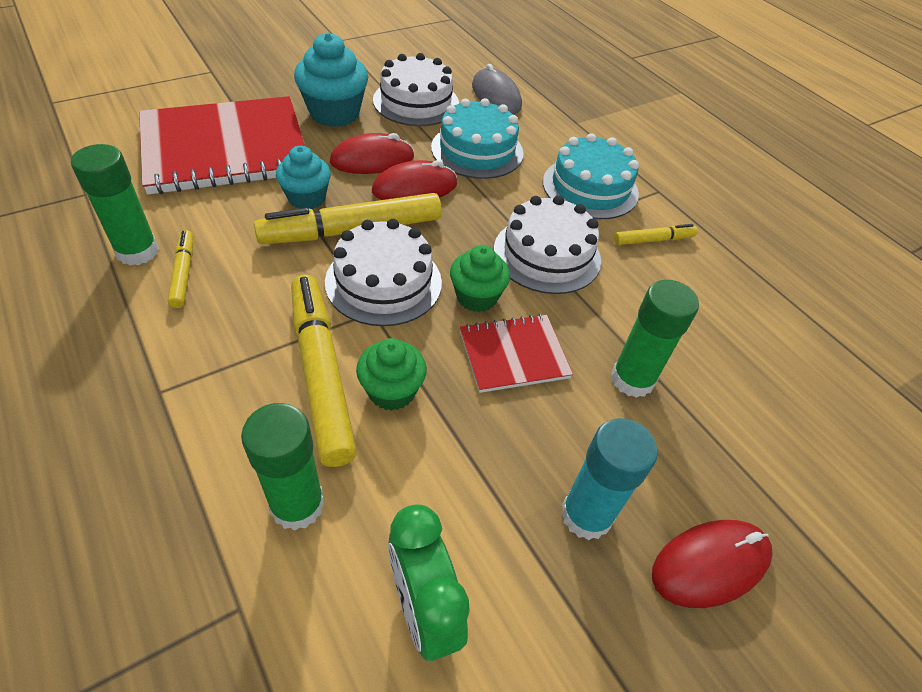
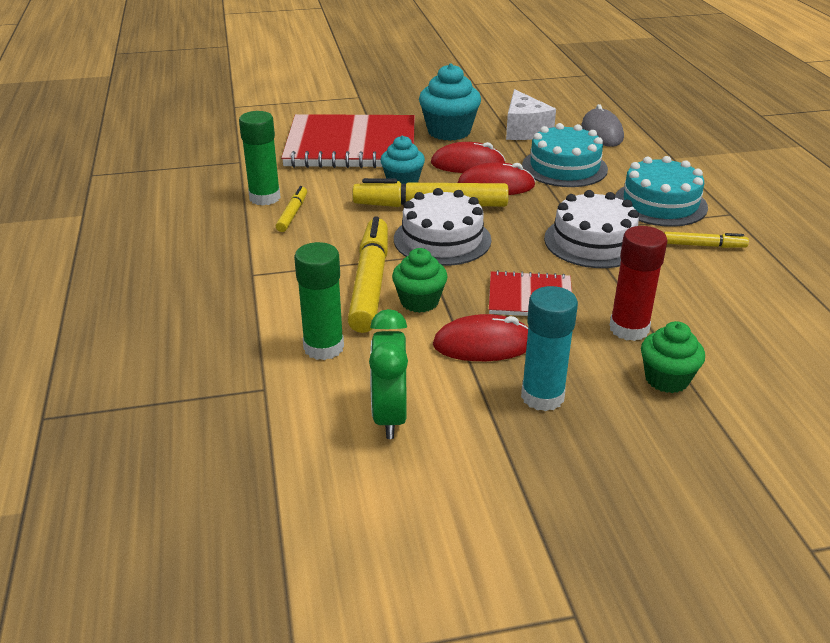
camera: 25 degrees right, 15 degrees down
white cake [373,53,459,126] -> white cheese [506,89,556,140]
green cupcake [450,245,510,312] -> green cupcake moved to [641,321,705,393]
green glue stick [611,280,699,398] -> red glue stick [609,226,668,341]
red mouse [652,520,773,608] -> red mouse moved to [433,314,528,361]

